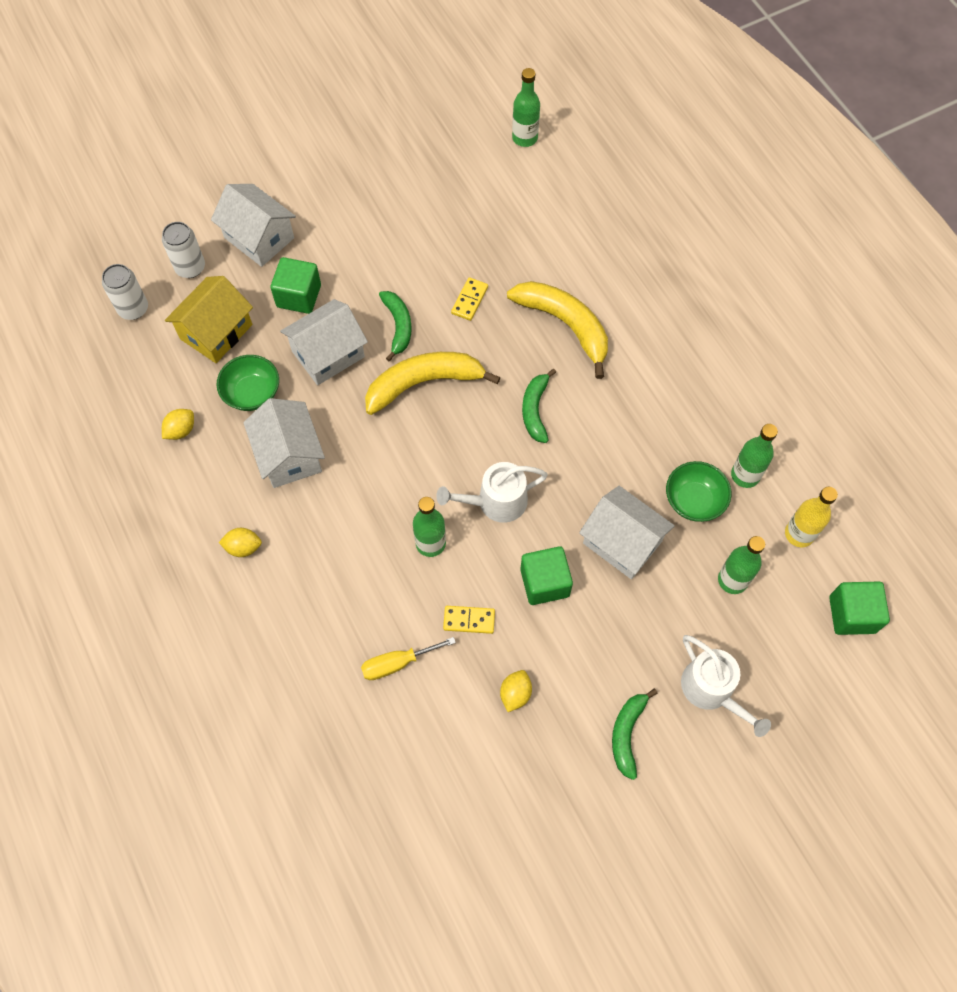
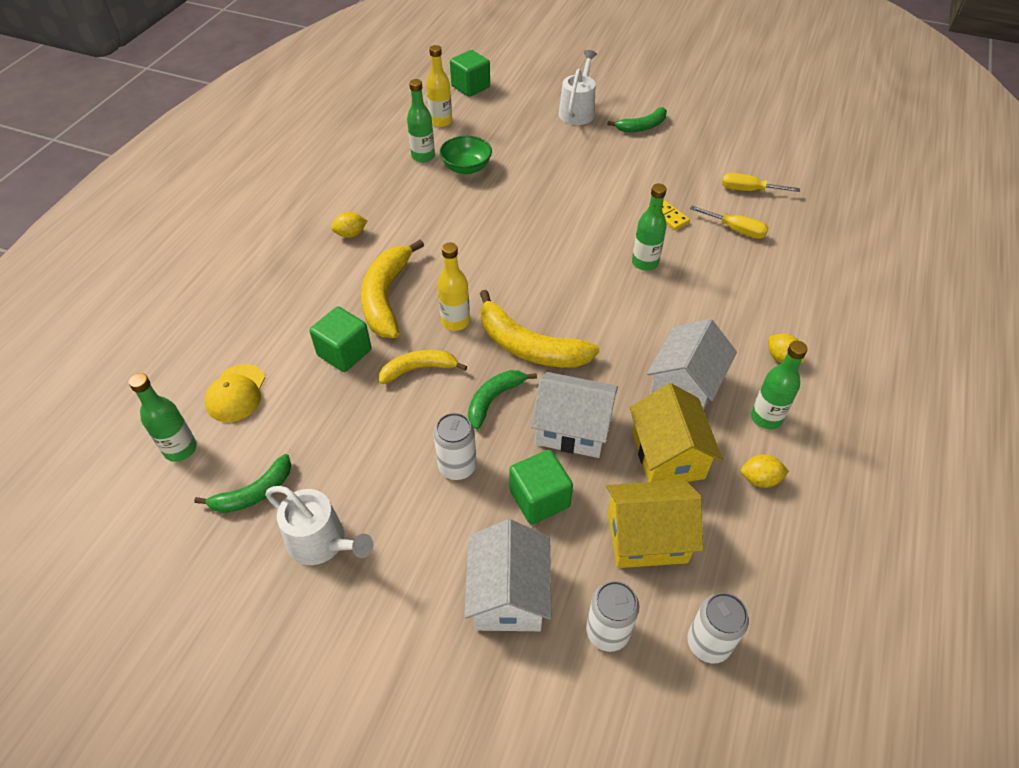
camera: 130 degrees left, 15 degrees down
green bowl [216,355,279,411] -> yellow house [630,383,723,482]
white watering can [436,462,548,523] -> white watering can moved to [265,486,374,565]
yellow domino [451,277,488,321] -> yellow banana [379,350,467,384]
yellow lemon [500,670,532,712] -> yellow lemon moved to [331,212,367,238]
green cube [520,546,573,605] -> green cube moved to [309,306,372,372]
green banana [522,369,556,443] -> green banana moved to [194,454,291,513]
white house [579,486,675,579] -> none
green bottle [718,536,765,594] -> green bottle moved to [751,341,808,429]
none -> yellow cap [205,364,265,422]
none -> white can [434,413,477,480]
none -> yellow bottle [437,243,470,331]
none -> yellow screwdriver [722,173,800,192]

